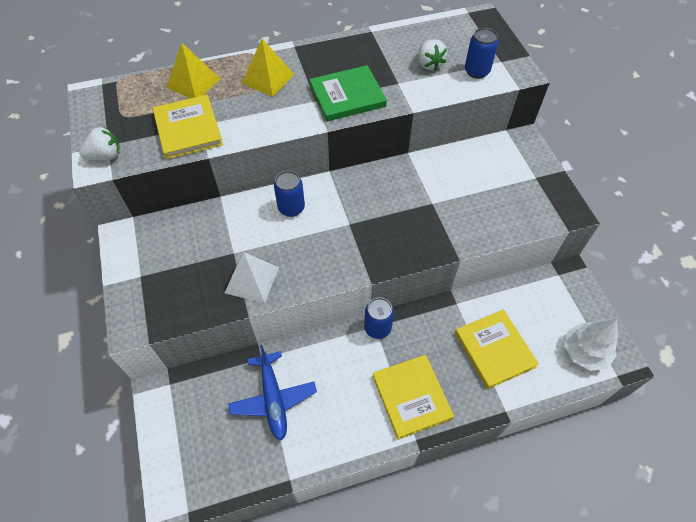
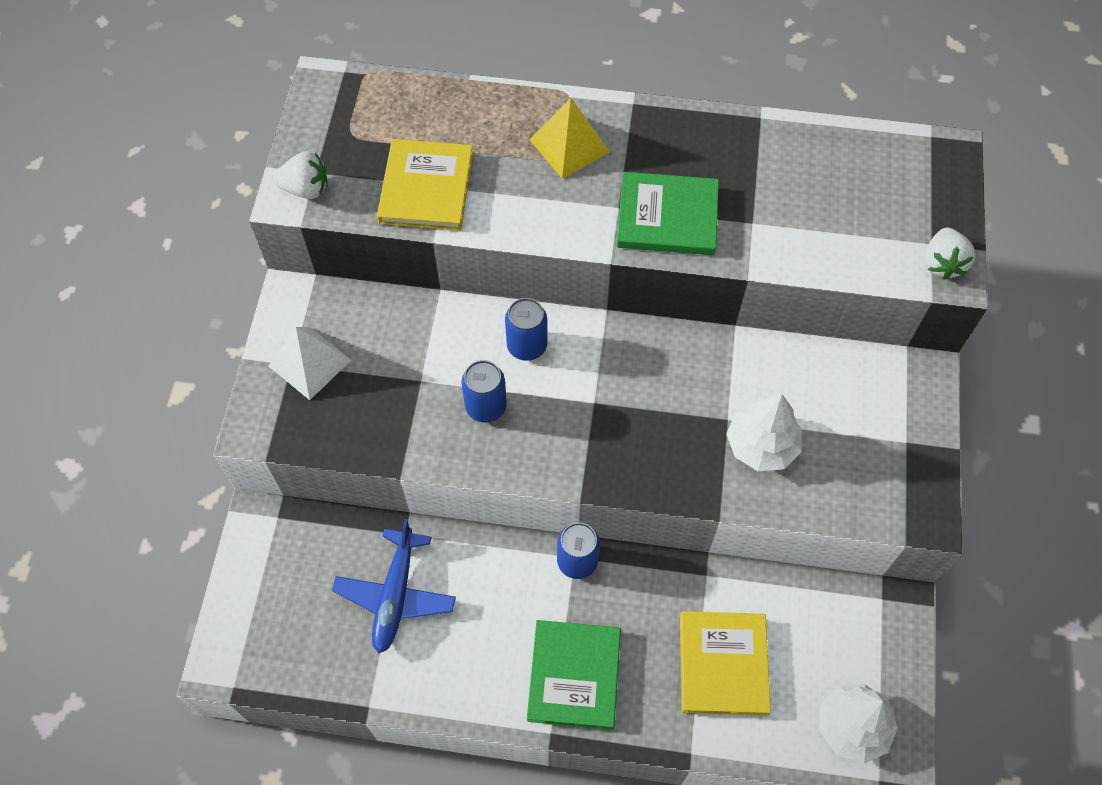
camera: 25 degrees right, 5 degrees up
yellow pyramid [167,43,220,98] -> none
white pyramid [225,252,279,303] -> white pyramid moved to [269,327,351,400]
yellow book [372,355,454,440] -> green book [527,620,621,730]
white strawberry [418,39,448,70] -> white strawberry moved to [924,228,975,280]
blue can [465,28,498,79] -> blue can moved to [462,360,507,423]
none -> white tree [726,394,802,471]

